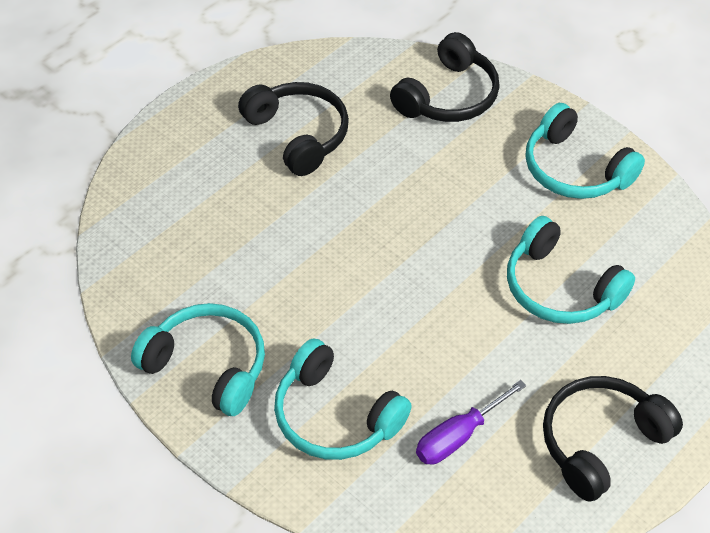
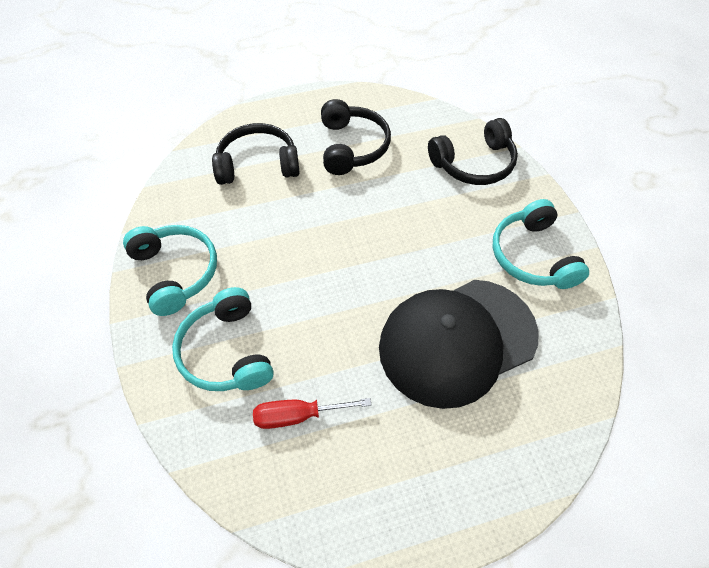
camera: 30 degrees right, 5 degrees up
purple screwdriver [416,380,526,465] -> red screwdriver [253,398,371,429]
turquoise headphones [507,216,635,324] -> black cap [379,280,539,409]
black headphones [543,376,683,502] -> black headphones moved to [212,123,300,185]

